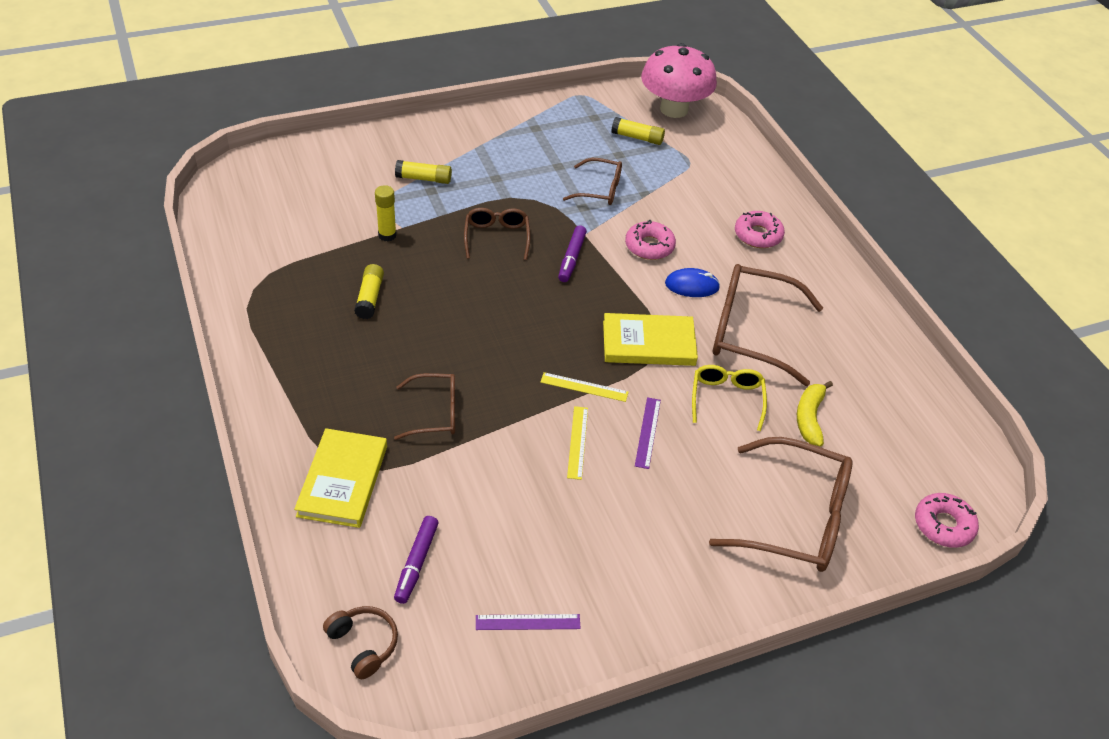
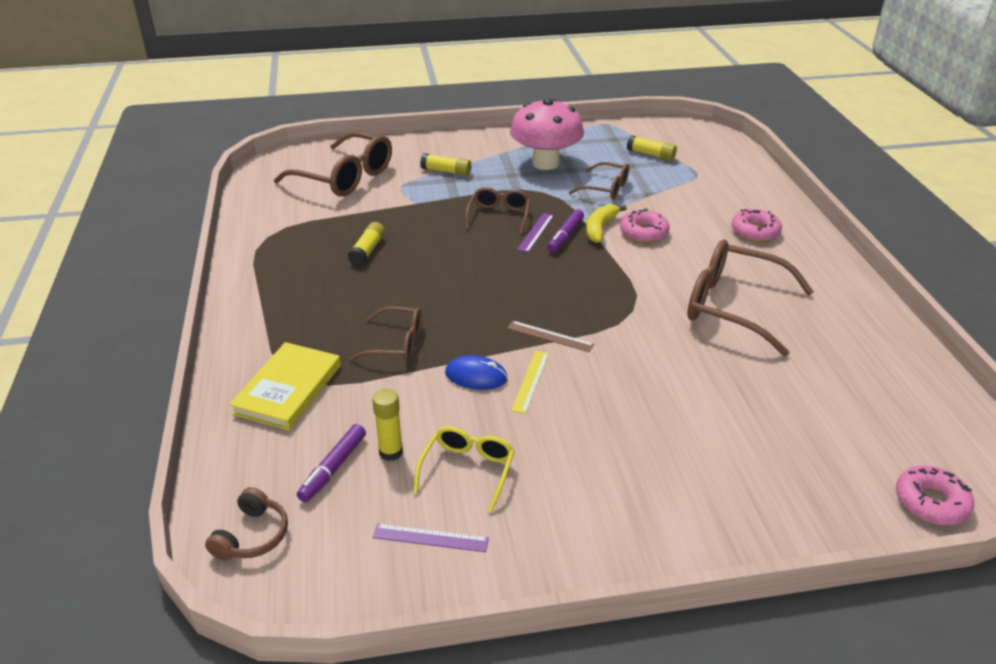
camera: 15 degrees right, 10 degrees down
brown headphones [323,606,398,679] -> brown headphones turned 45 degrees clockwise [205,487,288,561]
yellow glue stick [375,185,397,241] -> yellow glue stick moved to [372,389,403,461]
yellow ruler [540,372,628,402] -> brown ruler [507,321,594,352]
yellow book [603,313,698,366] -> none
purple ruler [635,397,661,469] -> purple ruler moved to [517,213,554,252]
pink mushroom [641,43,717,118] -> pink mushroom moved to [510,98,584,170]
blue mouse [665,268,720,297] -> blue mouse moved to [445,355,508,390]
yellow glasses [692,365,767,431] -> yellow glasses moved to [413,426,515,512]
brown glasses [709,437,853,572] -> brown glasses moved to [274,132,392,197]
yellow banana [797,381,833,446] -> yellow banana moved to [586,204,627,243]

